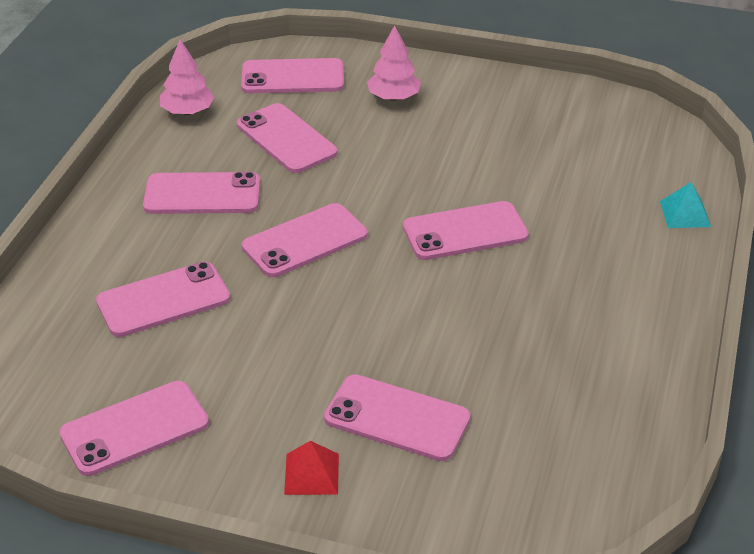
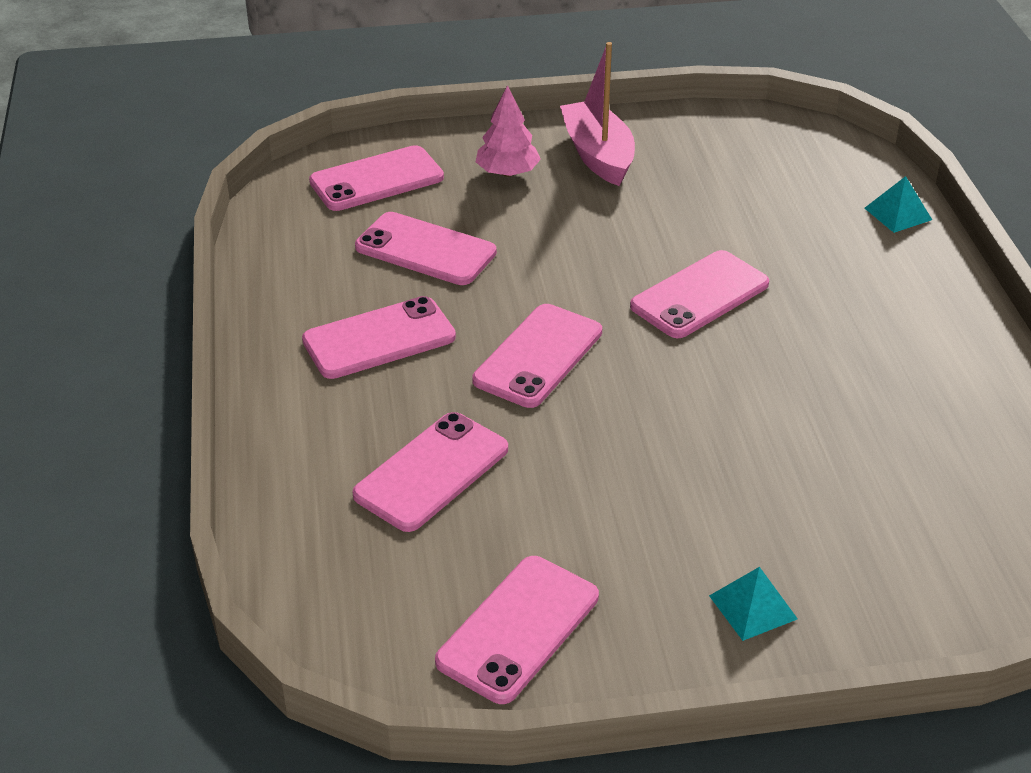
camera: 25 degrees left, 0 degrees up
pink tree [160,40,215,115] -> none
red pyramid [284,441,339,495] -> turquoise pyramid [709,567,798,641]
pink phone [324,374,471,461] -> none
none -> pink boat [560,42,635,186]

